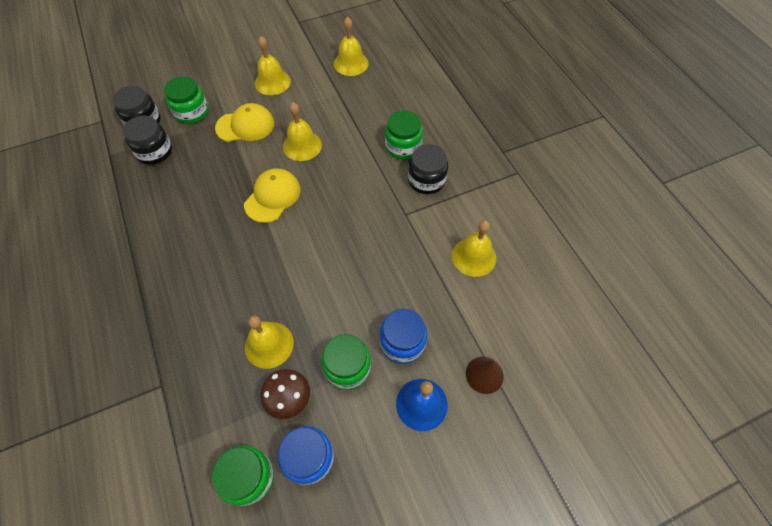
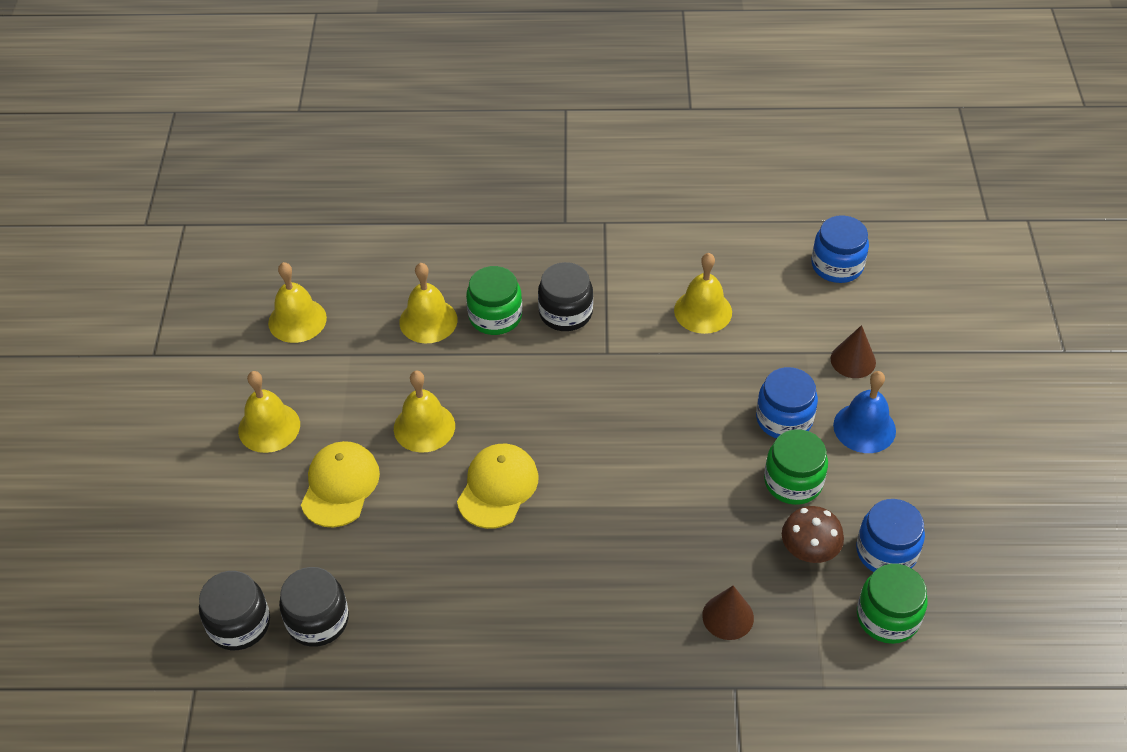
camera: 65 degrees left, 10 degrees down
green jar [164,76,209,124] -> none
yellow cap [244,168,301,223] -> yellow cap turned 60 degrees clockwise [457,444,538,529]
yellow bell [245,316,294,369] -> yellow bell moved to [399,263,457,343]
none -> brown cone [702,585,754,640]
none -> blue jar [811,215,869,283]

